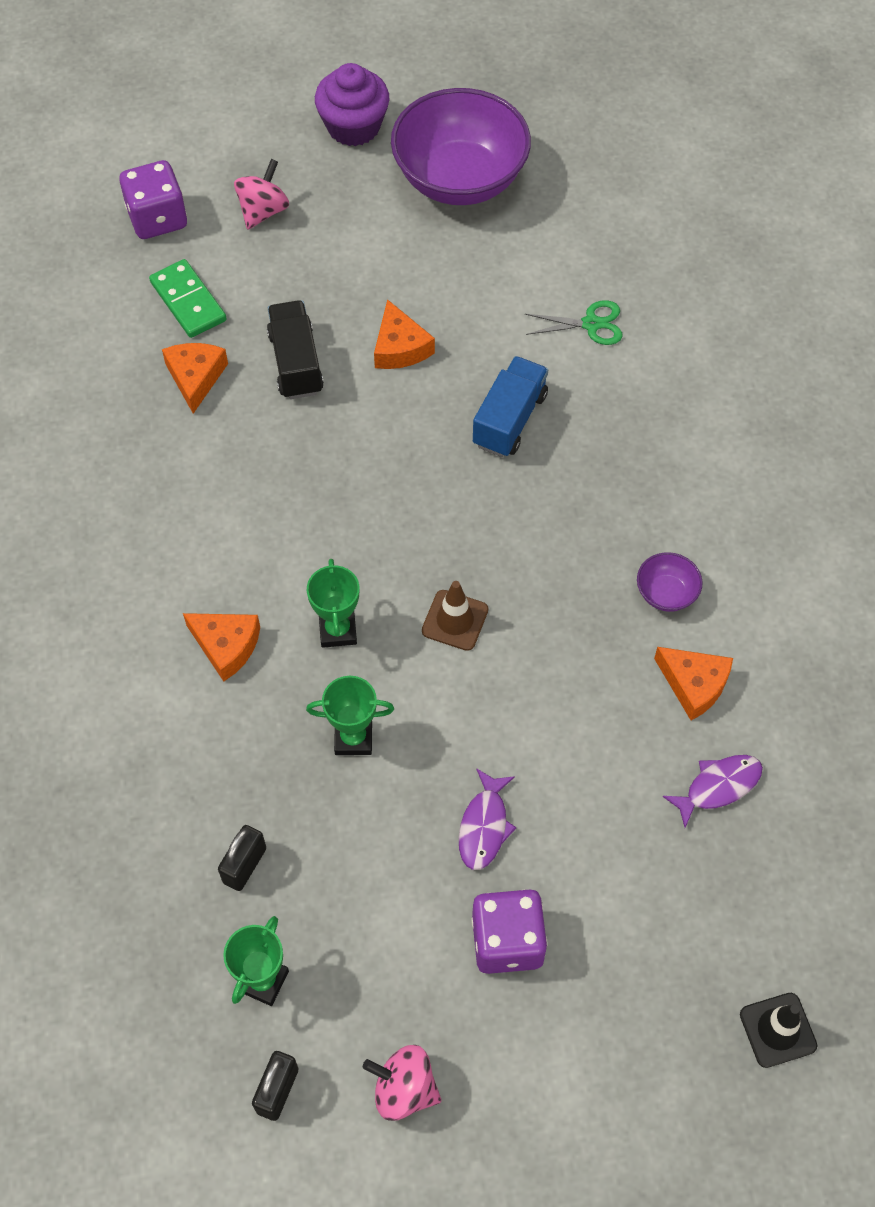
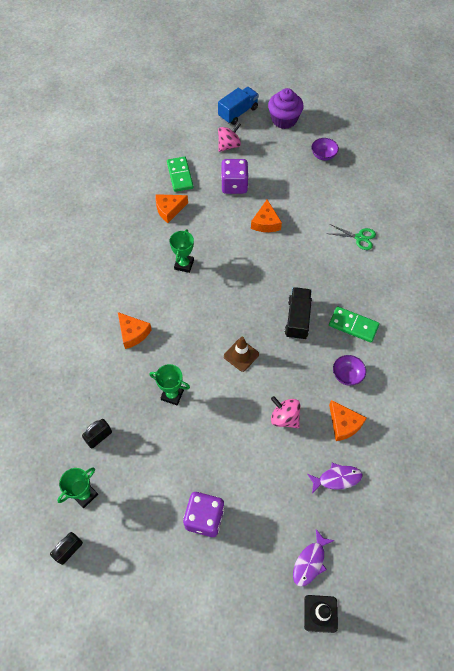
camera: 20 degrees right, 0 degrees up
purple dice [119,160,187,239] -> purple dice moved to [221,159,249,194]
orange cheese [162,343,228,414] -> orange cheese turned 135 degrees counterclockwise [155,194,188,223]
black truck [267,300,324,399] -> black truck moved to [285,287,312,340]
green trophy [307,559,359,648] -> green trophy moved to [169,229,194,273]
pink spinning top [363,1045,441,1121] -> pink spinning top moved to [271,396,300,428]
purple bowl [391,88,531,205] -> purple bowl [311,138,339,161], size x0.41
purple fish [459,768,516,870] -> purple fish moved to [293,529,335,587]
blue truck [473,356,548,457] -> blue truck moved to [218,87,259,125]
none -> green domino [329,306,379,343]

